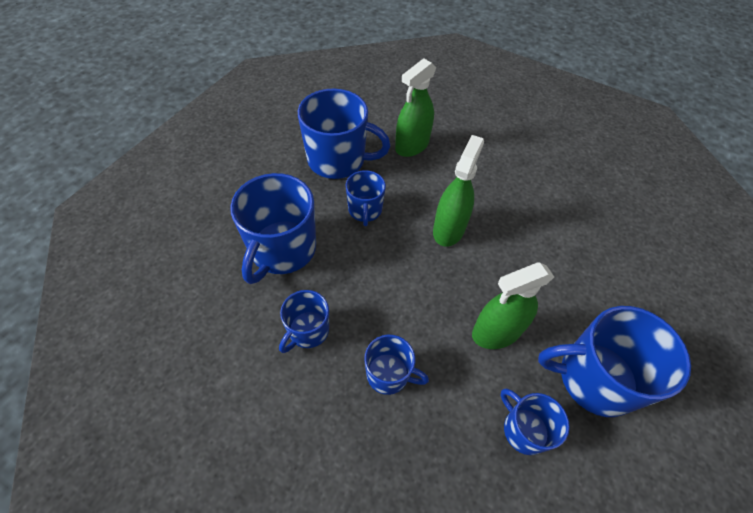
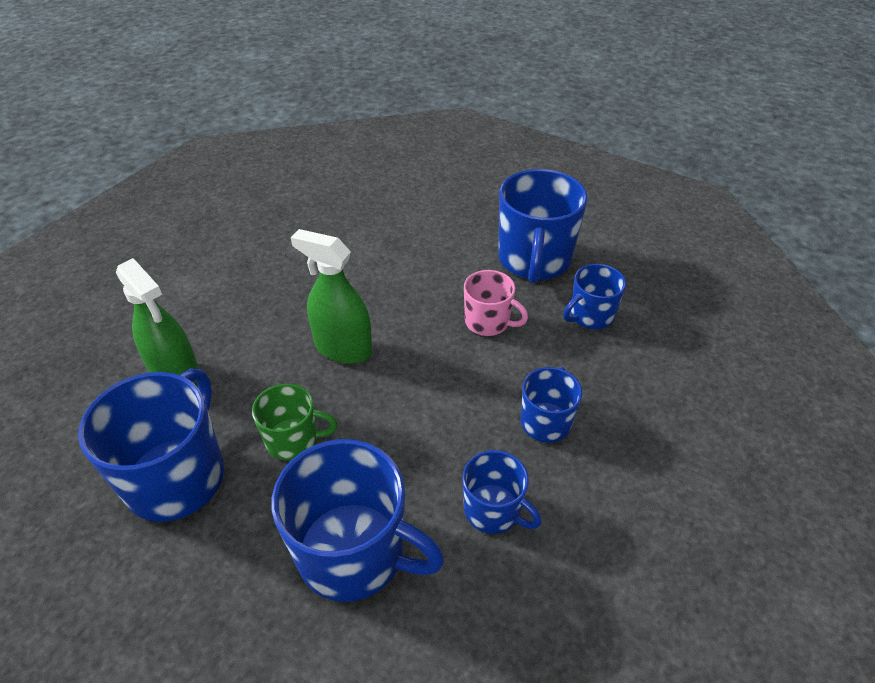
camera: 85 degrees left, 10 degrees down
blue mug [346,170,386,226] -> green mug [252,383,338,461]
green spray bottle [472,262,554,349] -> pink mug [464,270,528,336]

